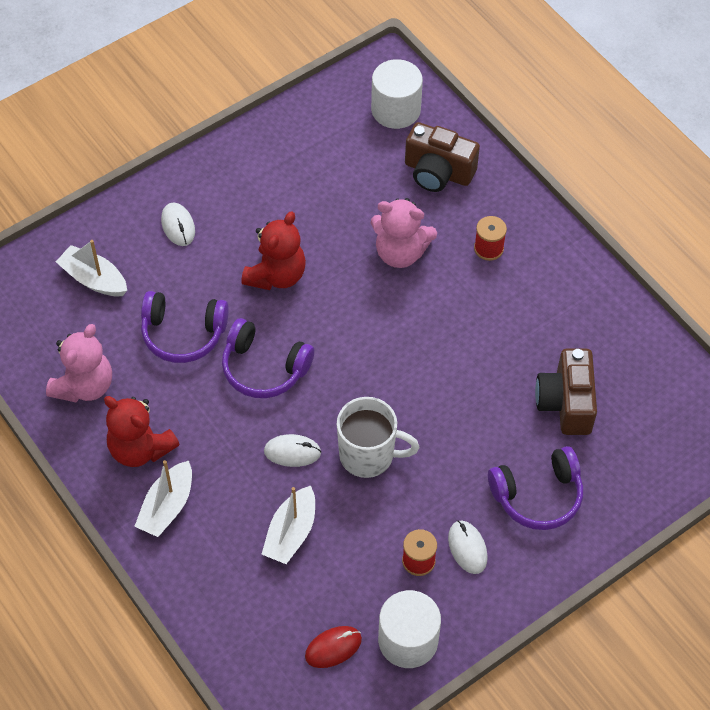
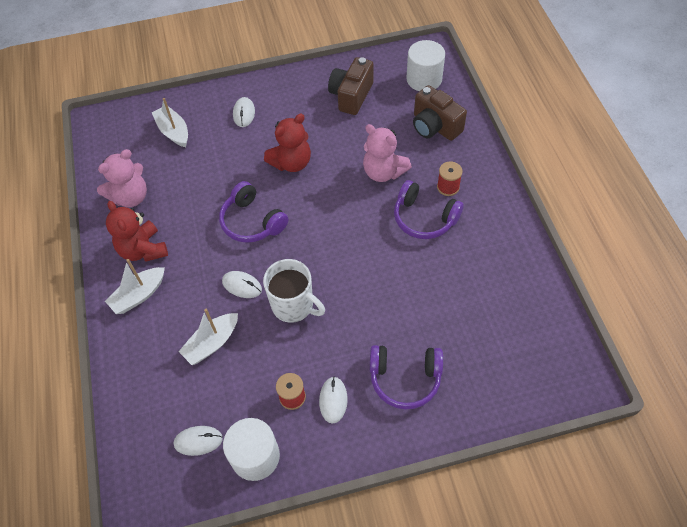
camera: 25 degrees right, 0 degrees up
purple headphones [141,291,229,363] -> purple headphones moved to [394,180,464,239]
red mouse [305,626,362,668] -> white mouse [174,426,223,456]
brown camera [535,348,597,435] -> brown camera moved to [328,57,374,115]

